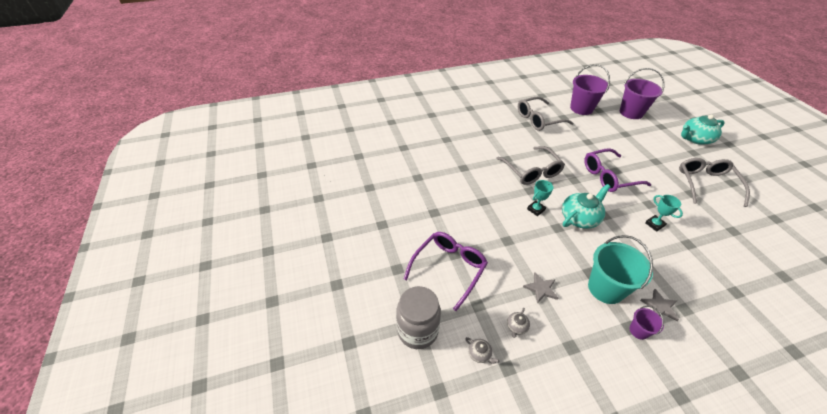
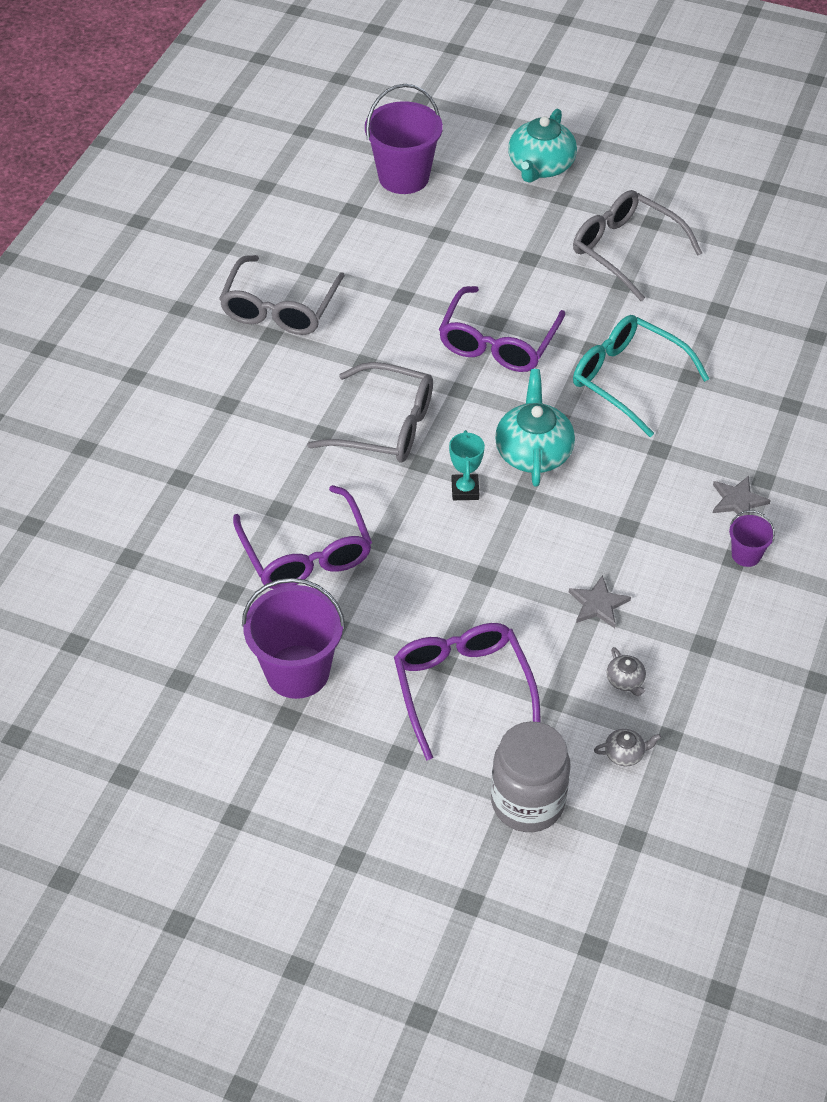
camera: 50 degrees left, 5 degrees up
purple bucket [570,64,610,115] -> purple bucket moved to [242,578,345,699]
turquoise bucket [588,235,653,304] -> none
turquoise trophy [645,195,683,232] -> turquoise glasses [573,315,710,437]
none -> purple glasses [233,485,372,589]

